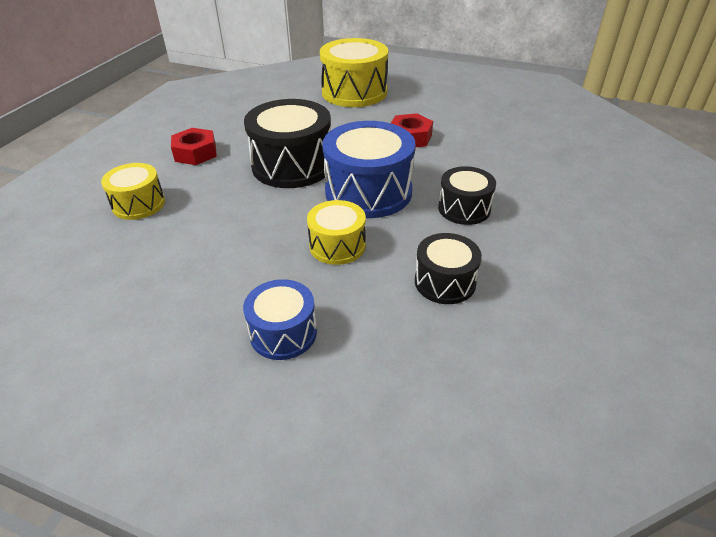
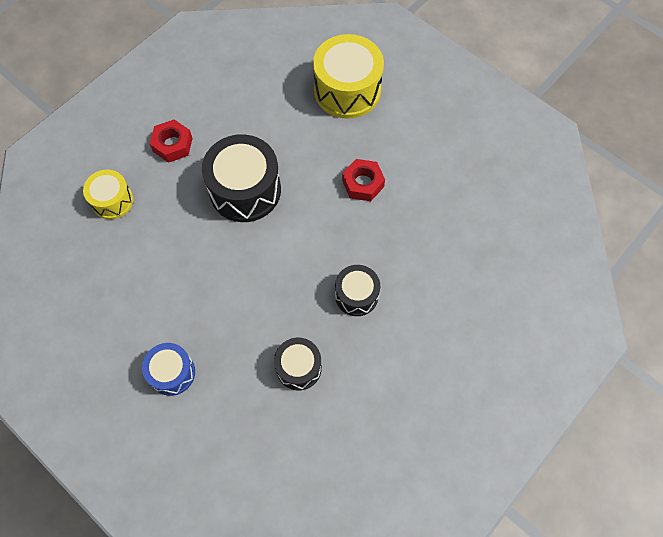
camera: 20 degrees right, 25 degrees up
yellow drum [307,200,366,265] -> none
blue drum [322,121,415,218] -> none

